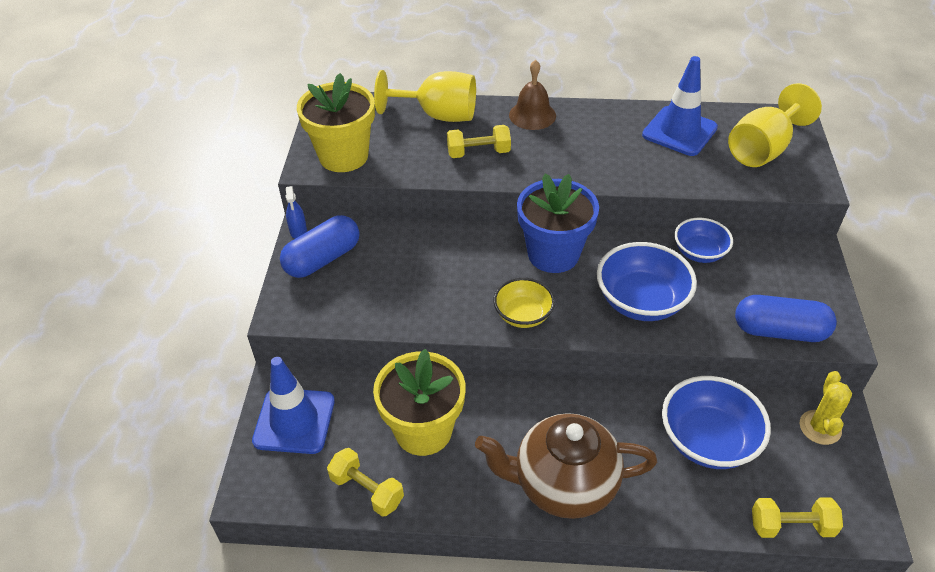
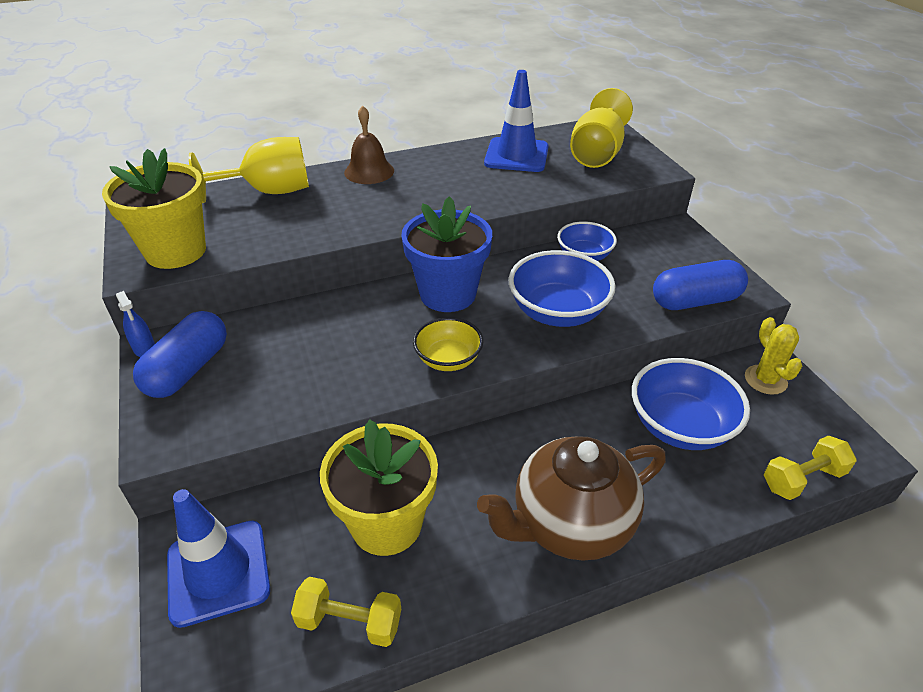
camera: 25 degrees left, 5 degrees down
yellow dumbbell [447,125,511,158] -> none

